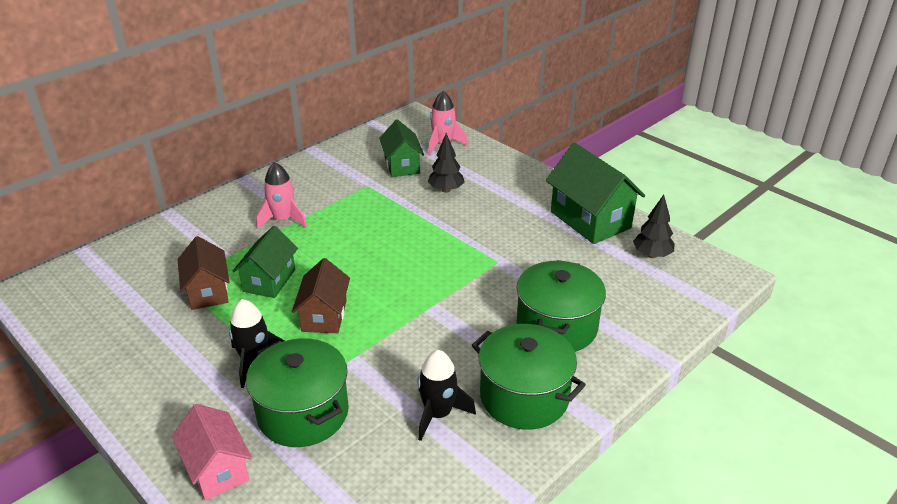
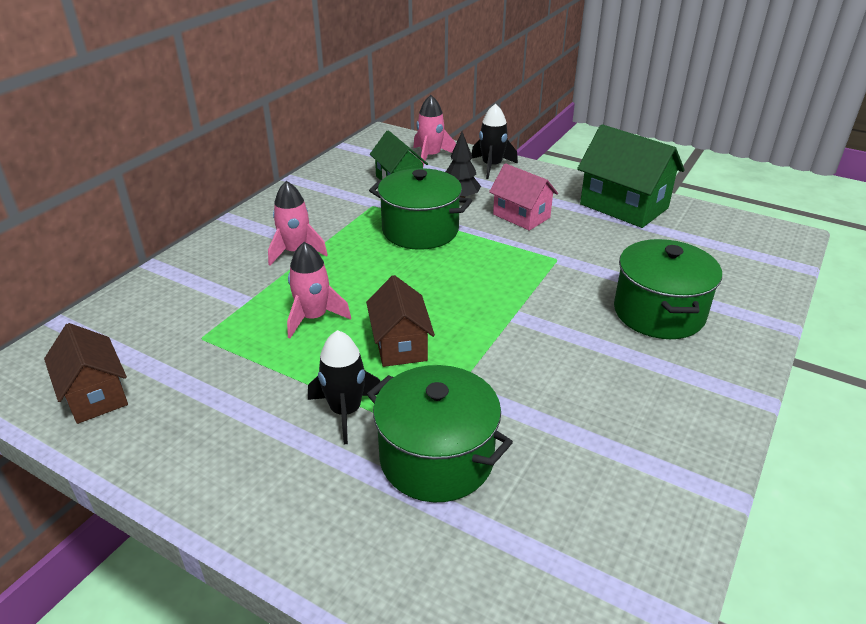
camera: 15 degrees left, 0 degrees up
pink house [172,404,252,500] -> pink house moved to [489,163,558,231]
brown house [178,236,229,310] -> brown house moved to [44,323,128,424]
green house [233,226,298,298] -> pink rocket [287,242,351,338]
black rocket [417,350,476,441] -> black rocket moved to [471,104,518,179]
green pot [472,324,586,430] -> green pot moved to [369,168,472,250]
black tree [633,195,674,258] -> none

